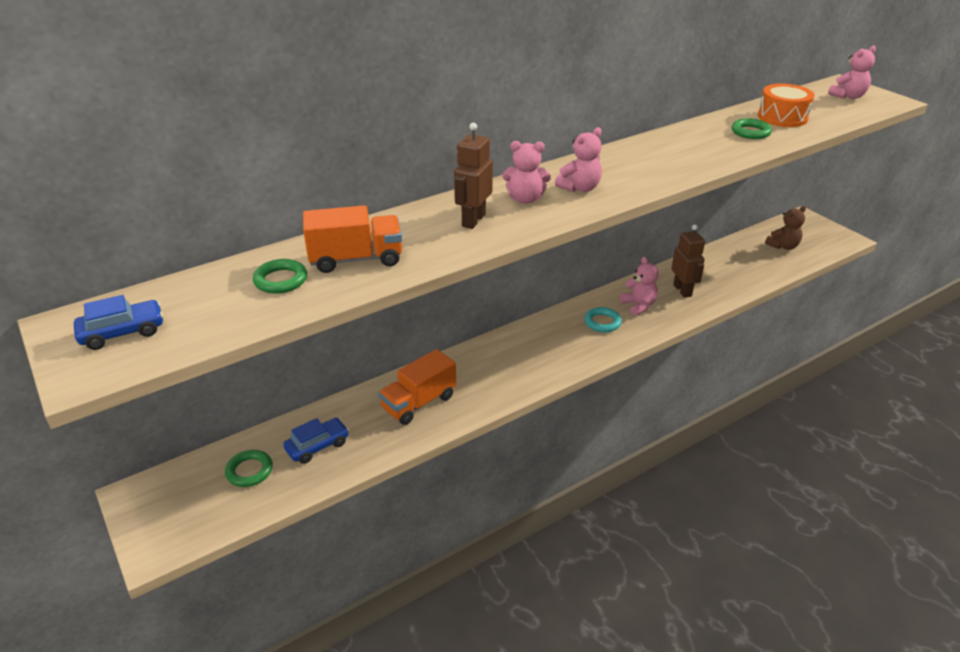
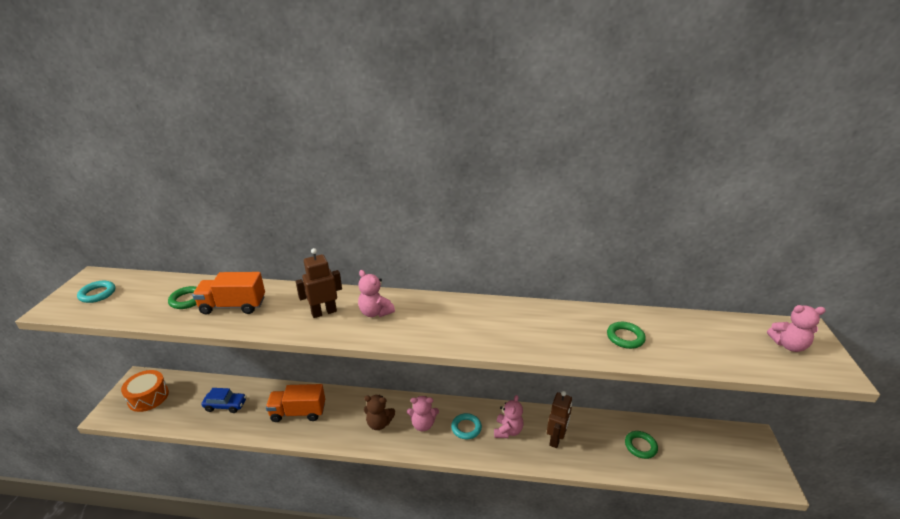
camera: 40 degrees right, 5 degrees down
blue car [74,295,164,350] -> turquoise ring [77,281,115,303]
green ring [225,450,273,487] -> green ring moved to [625,431,658,459]
orange truck [303,205,402,273] -> orange truck turned 150 degrees clockwise [192,272,265,315]
pink teddy bear [555,127,602,192] -> pink teddy bear moved to [407,396,439,431]
orange drum [758,84,815,127] -> orange drum moved to [121,370,169,412]
brown teddy bear [765,206,806,250] -> brown teddy bear moved to [364,395,395,430]

